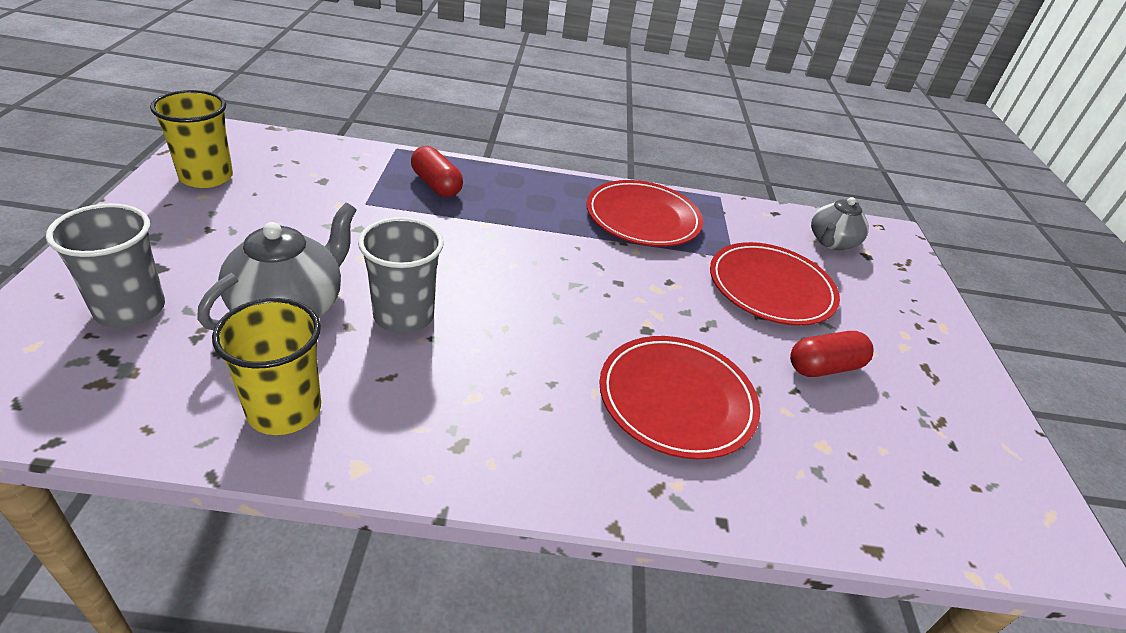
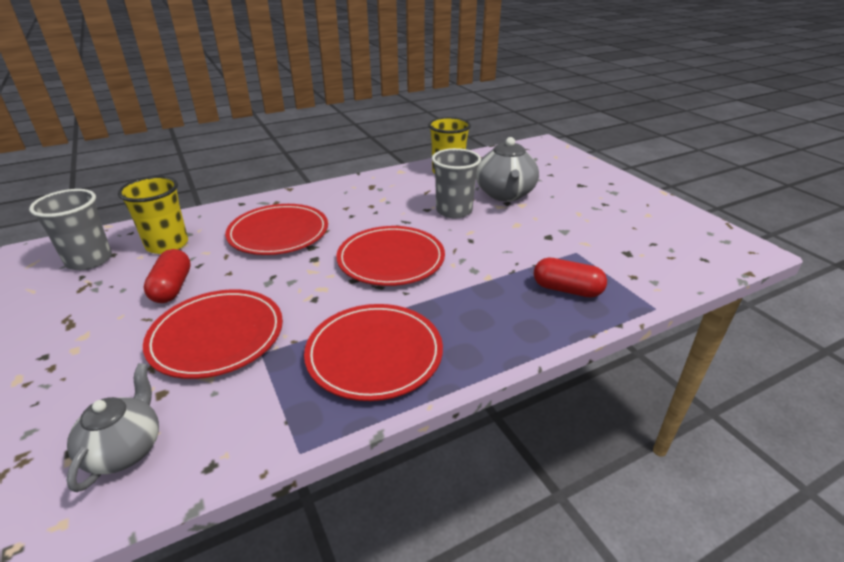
camera: 155 degrees right, 5 degrees down
grey cup [46,204,165,328] -> grey cup moved to [29,189,112,270]
yellow cup [150,90,233,188] -> yellow cup moved to [118,176,188,254]
red capsule [790,331,874,377] -> red capsule turned 45 degrees counterclockwise [144,249,191,303]
none -> red plate [336,226,445,286]

